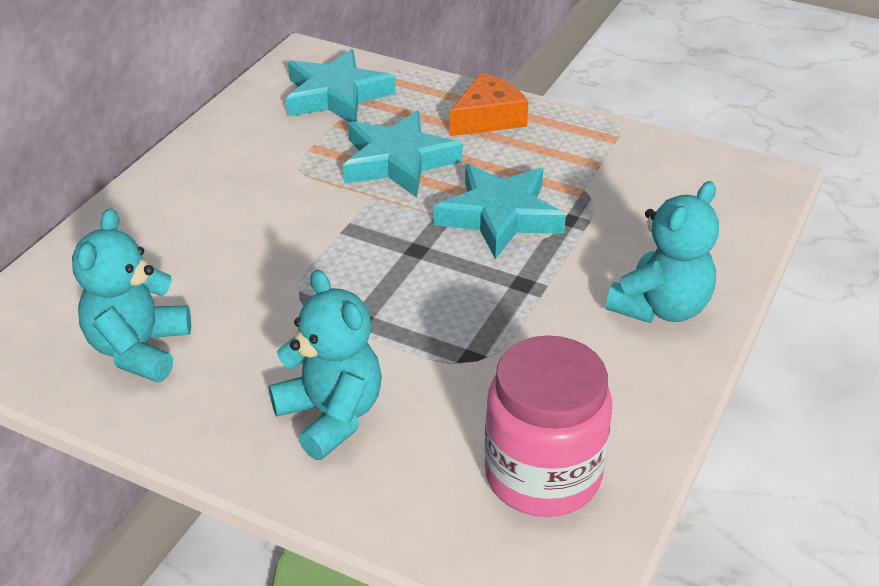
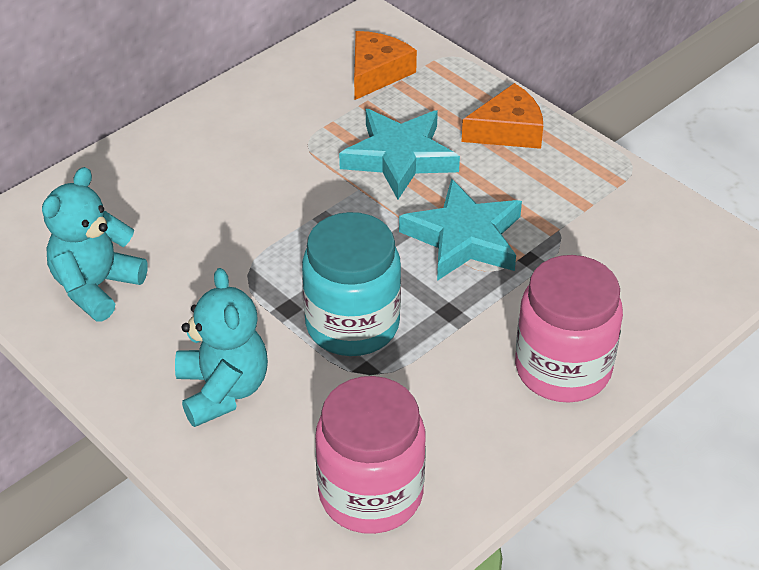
camera: 20 degrees right, 5 degrees up
turquoise star [286,49,396,122] -> orange cheese [354,31,417,100]
turquoise teddy bear [606,181,719,323] -> pink jar [515,255,623,403]
none -> turquoise jar [302,212,401,356]

